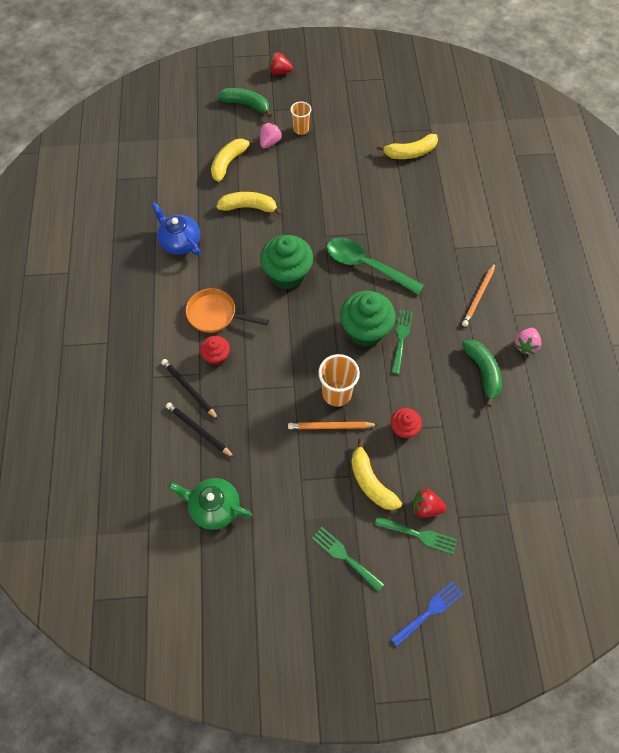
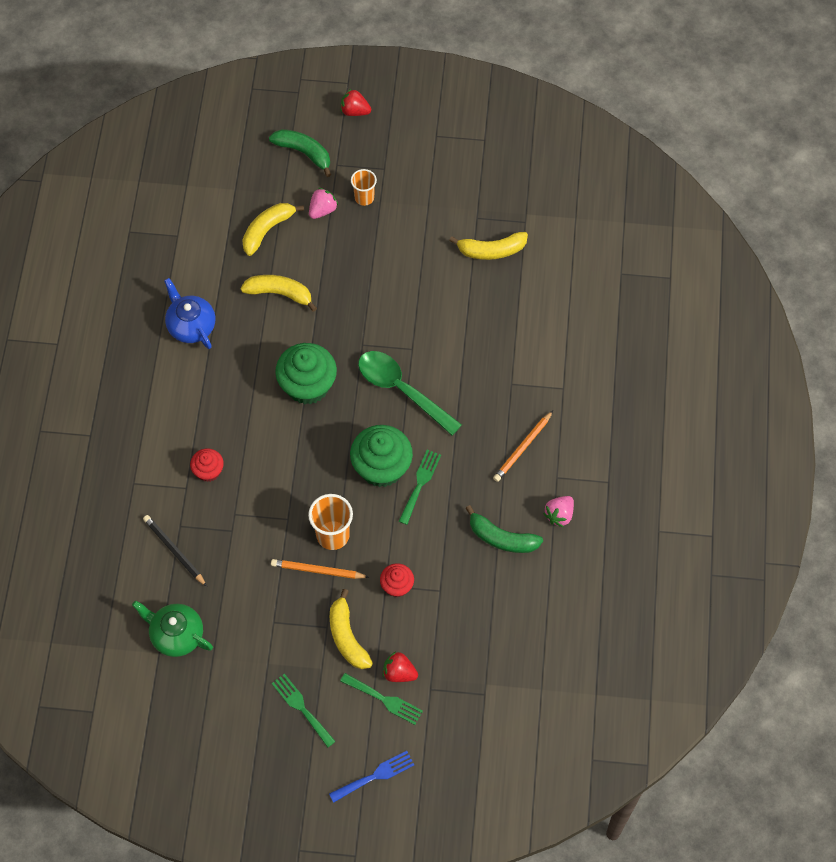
camera: 10 degrees right, 0 degrees up
black pencil [161,359,219,420] -> none
orange pan [186,288,269,333] -> none
green banana [462,339,502,407] -> green banana turned 120 degrees clockwise [465,505,543,553]

